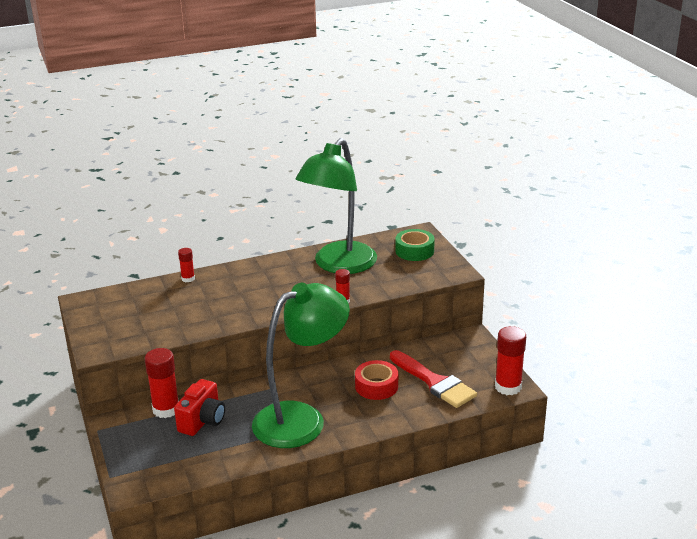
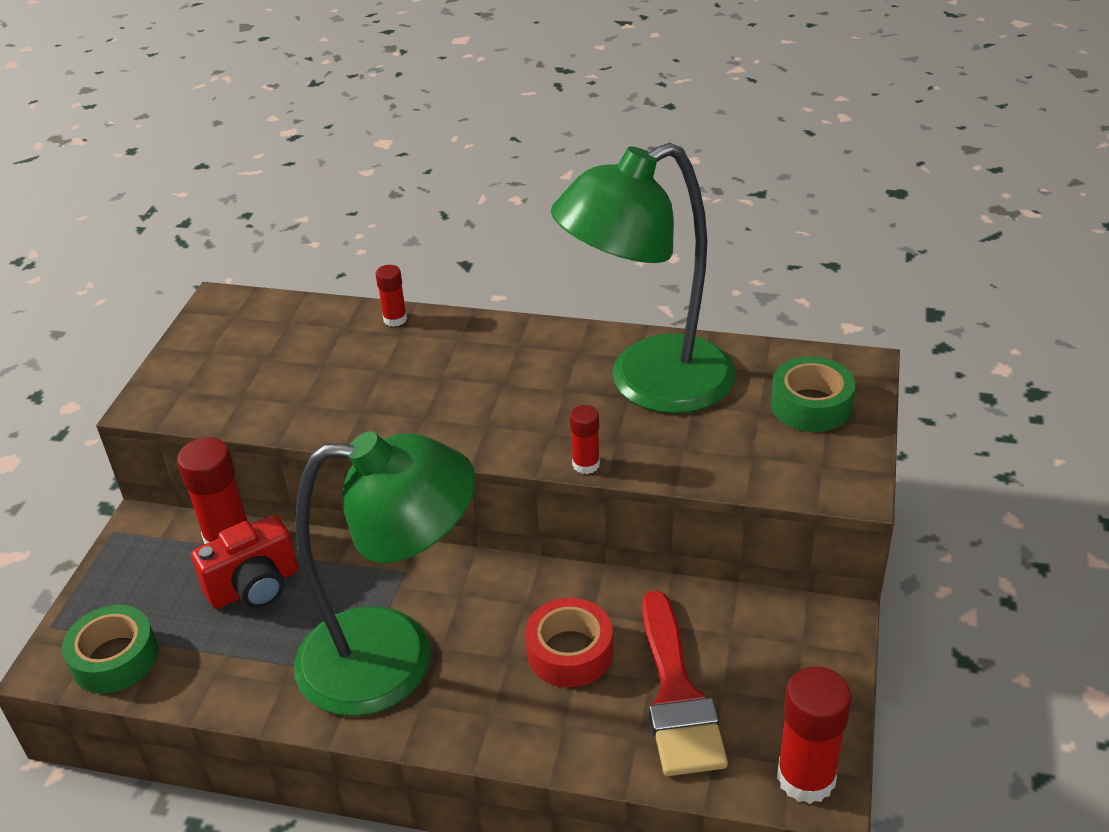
camera: 35 degrees right, 10 degrees up
none -> green tape [62,605,158,693]

